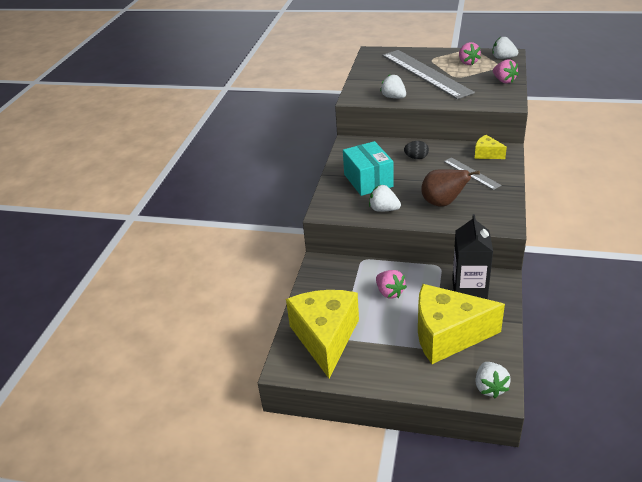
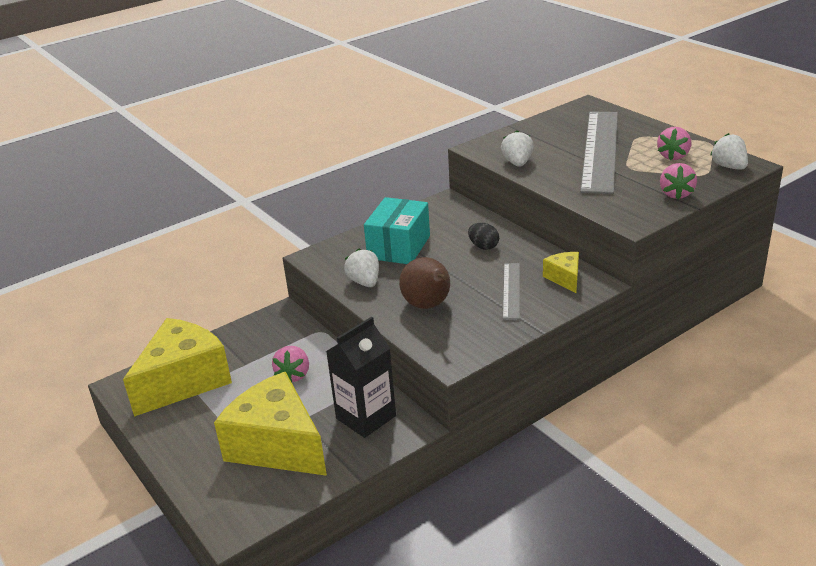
camera: 40 degrees right, 5 degrees down
white strawberry [475,362,511,398] -> none

